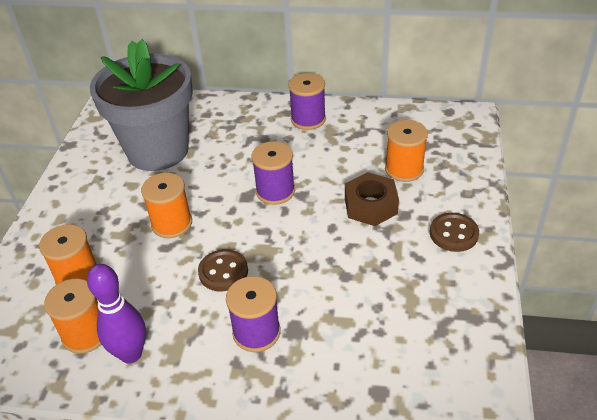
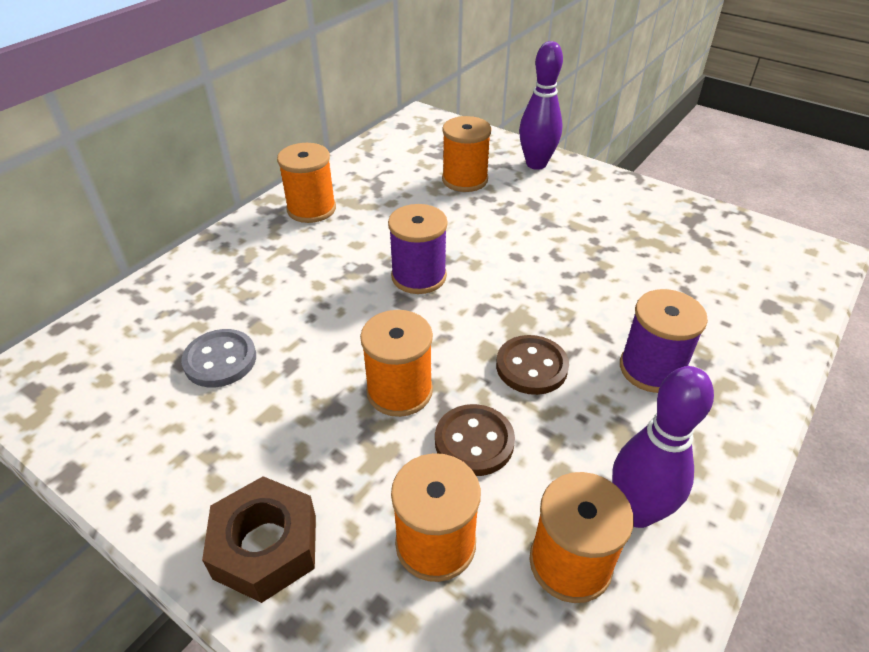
camera: 65 degrees left, 0 degrees up
grey flower pot [90,39,193,171] -> grey button [181,329,256,387]
purple spool [288,73,326,130] -> orange spool [277,143,336,223]
brown nut [345,172,399,226] -> brown nut moved to [202,476,316,603]
brown button [430,213,479,252] -> brown button moved to [435,404,515,476]
none -> purple bowling pin [519,41,563,170]

